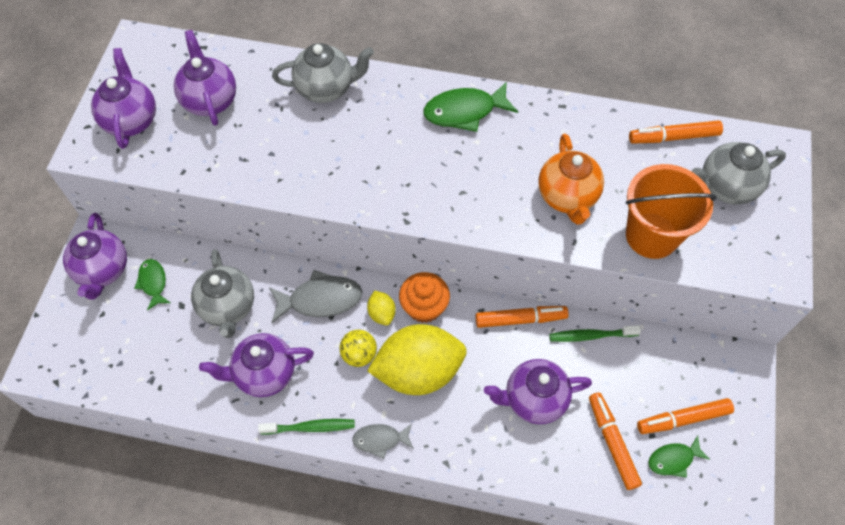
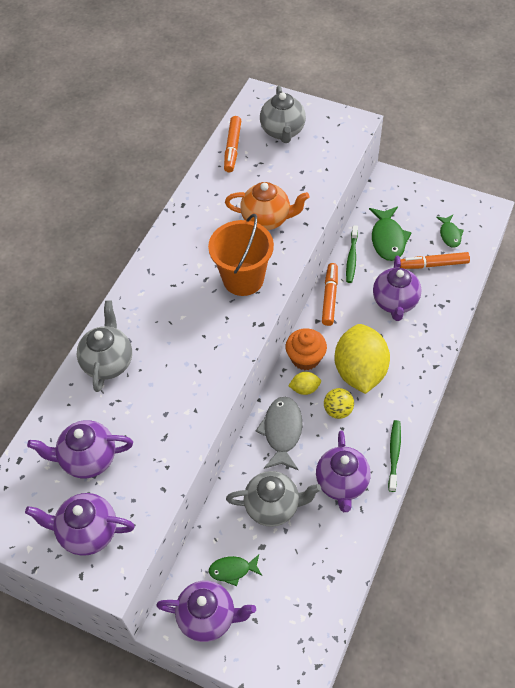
camera: 75 degrees left, 5 degrees down
grey fish [352,424,414,459] -> none
green fish [424,82,518,132] -> green fish moved to [369,206,412,261]
orange bucket [626,164,716,259] -> orange bucket moved to [208,214,274,296]
orange marker [637,398,734,434] -> none

